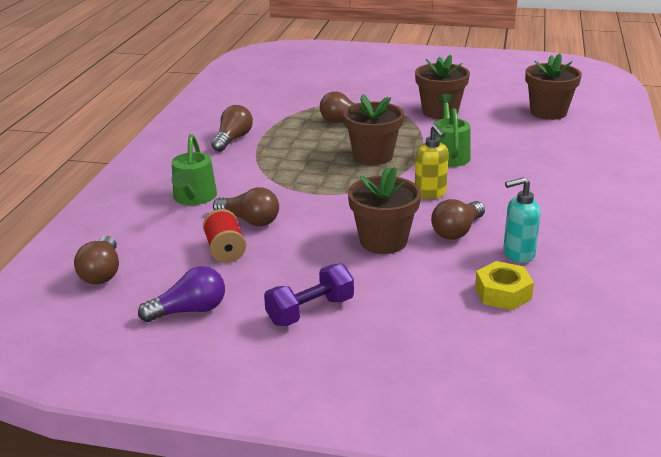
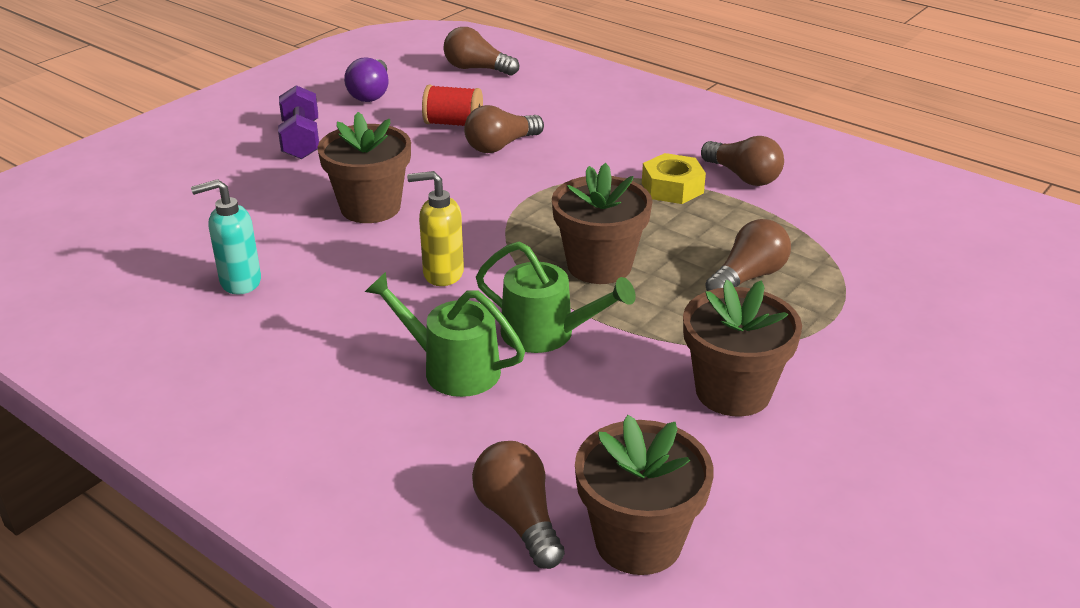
camera: 115 degrees right, 5 degrees up
green watering can [172,134,217,205] -> green watering can moved to [365,272,525,397]
brown light bulb [431,199,485,240] -> brown light bulb moved to [472,441,565,569]
yellow nut [475,261,534,310] -> yellow nut moved to [642,153,706,204]
turquoise soap dispenser [503,177,541,263] -> turquoise soap dispenser turned 120 degrees counterclockwise [191,179,261,295]

